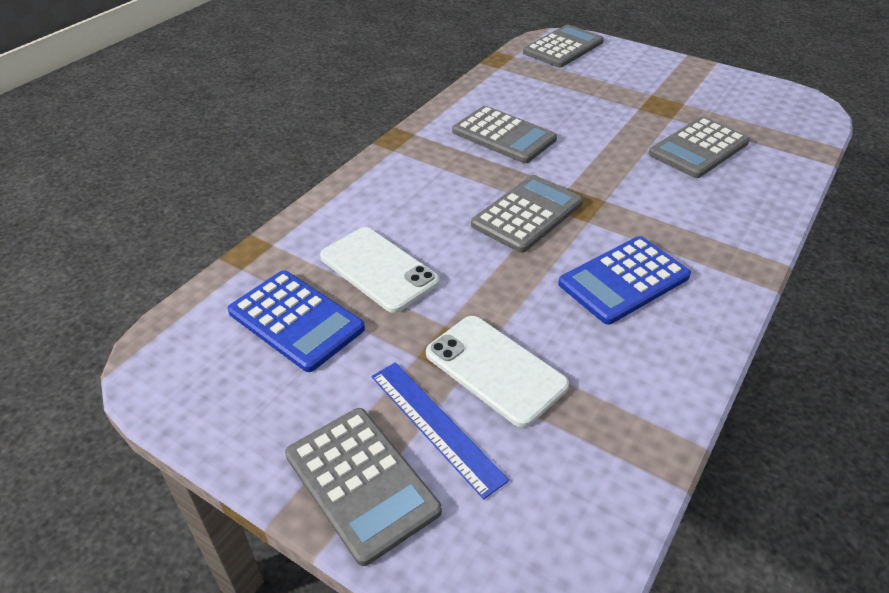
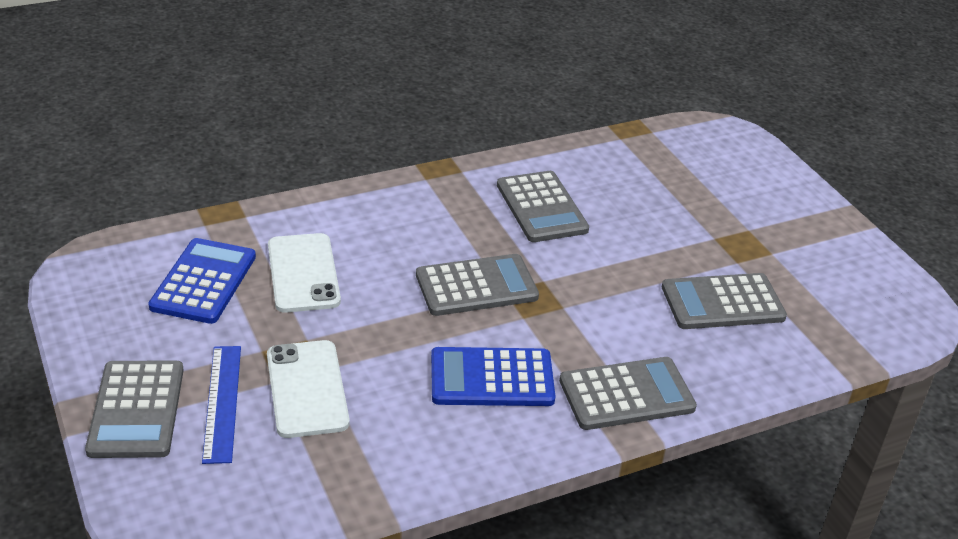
camera: 30 degrees right, 5 degrees down
blue calculator [228,270,365,372] -> blue calculator turned 150 degrees counterclockwise [148,238,256,324]
grey calculator [523,25,604,68] -> grey calculator moved to [559,357,697,430]

